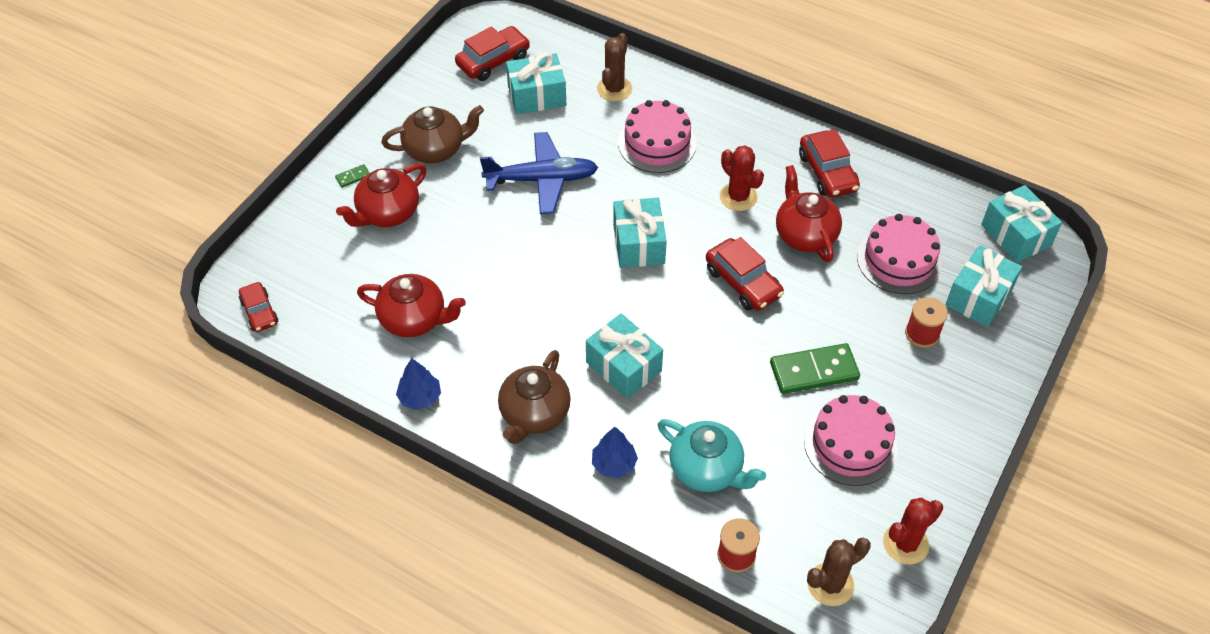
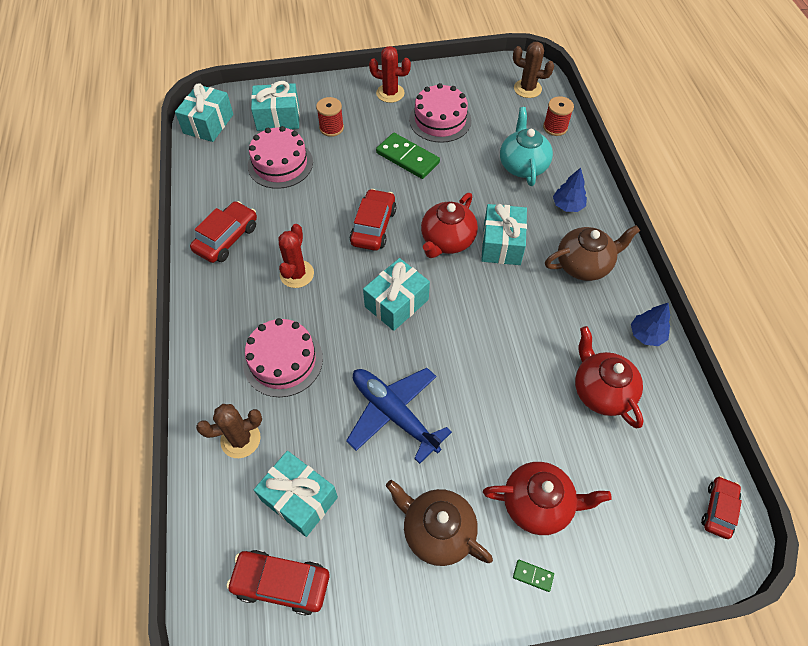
camera: 130 degrees left, 5 degrees up
red teapot [776,165,842,262] -> red teapot moved to [421,193,478,258]
red cactus [883,497,943,565] -> red cactus moved to [369,46,411,103]

